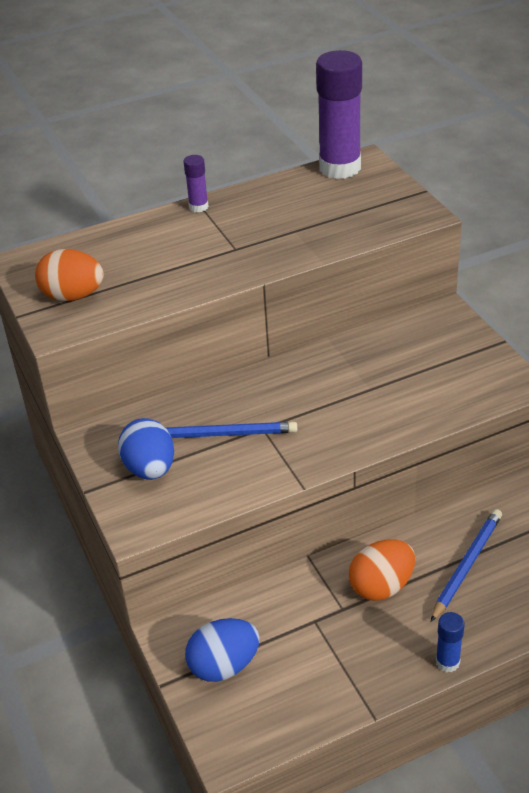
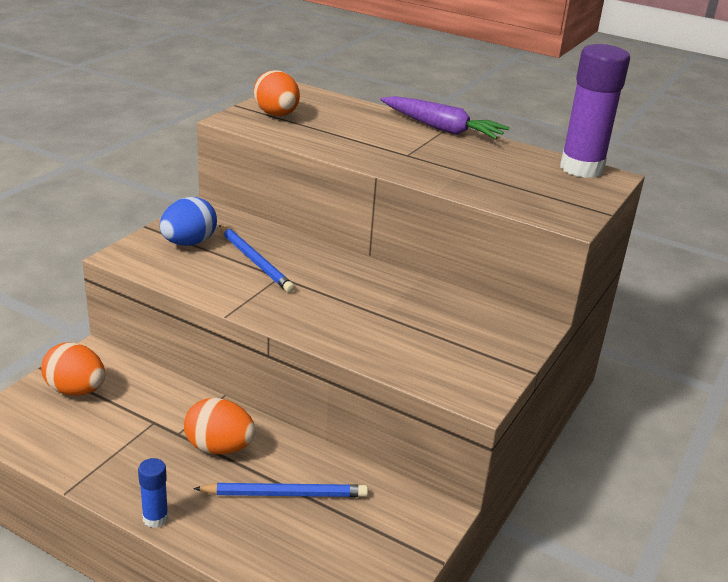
camera: 50 degrees right, 10 degrees down
purple glue stick [183,155,209,212] -> purple carrot [380,96,510,139]
blue egg [185,618,260,682] -> orange egg [41,342,105,396]

